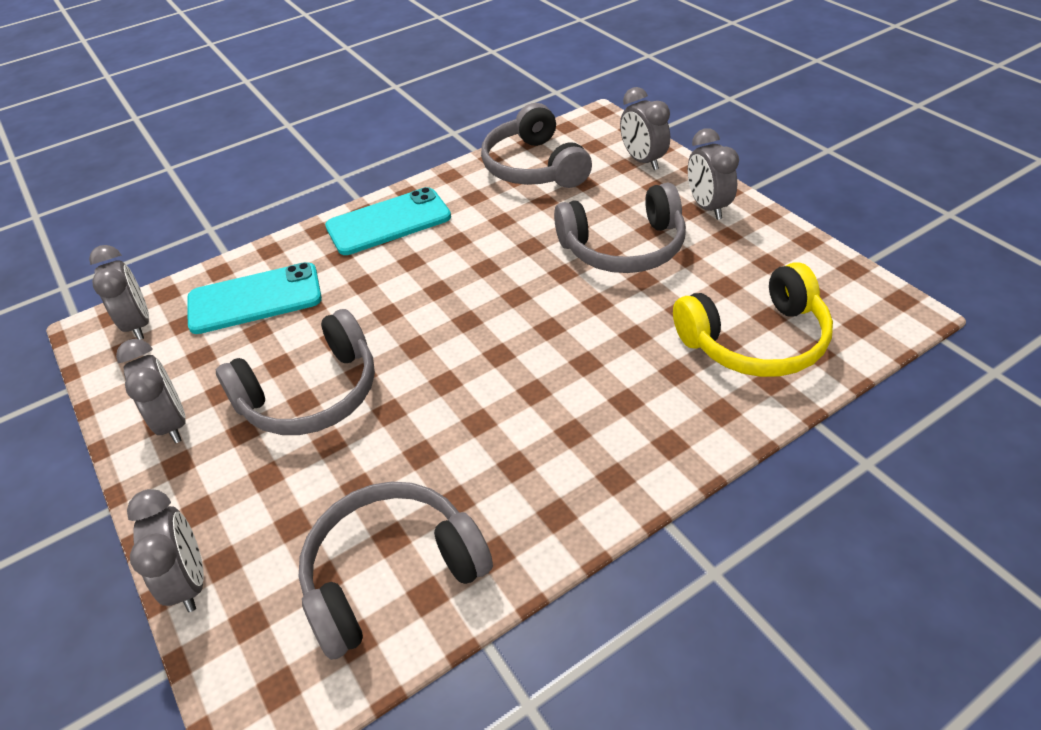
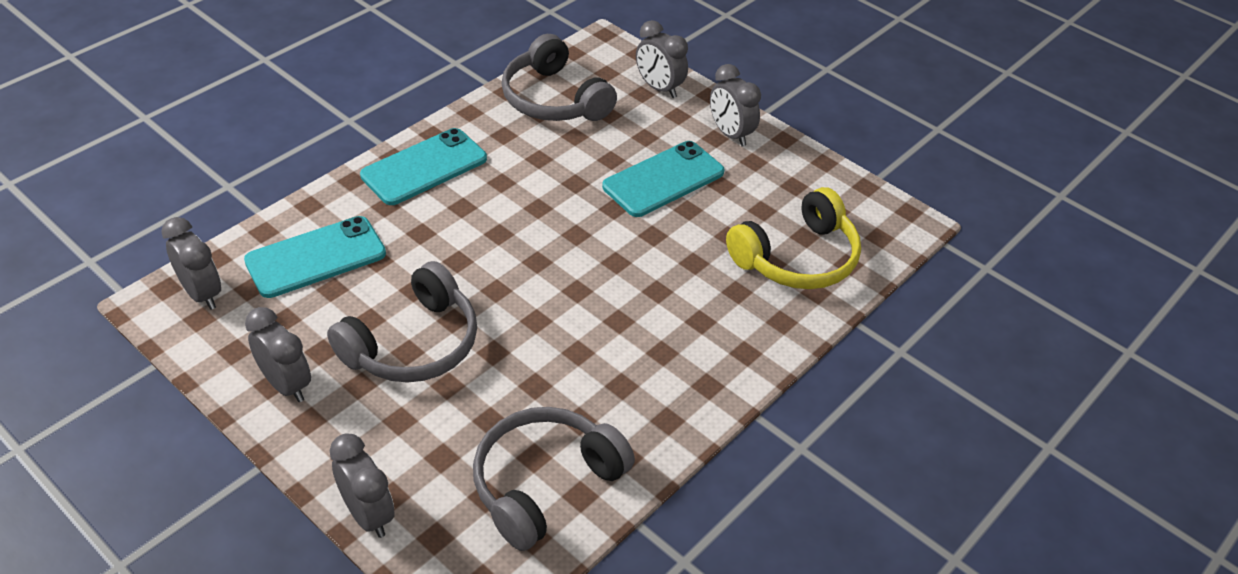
camera: 20 degrees left, 0 degrees up
grey headphones [554,183,686,273] -> turquoise phone [602,141,725,217]

